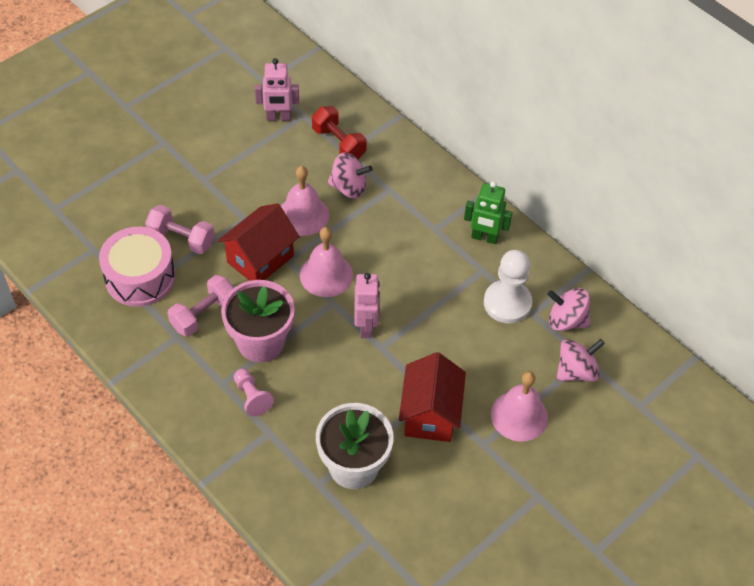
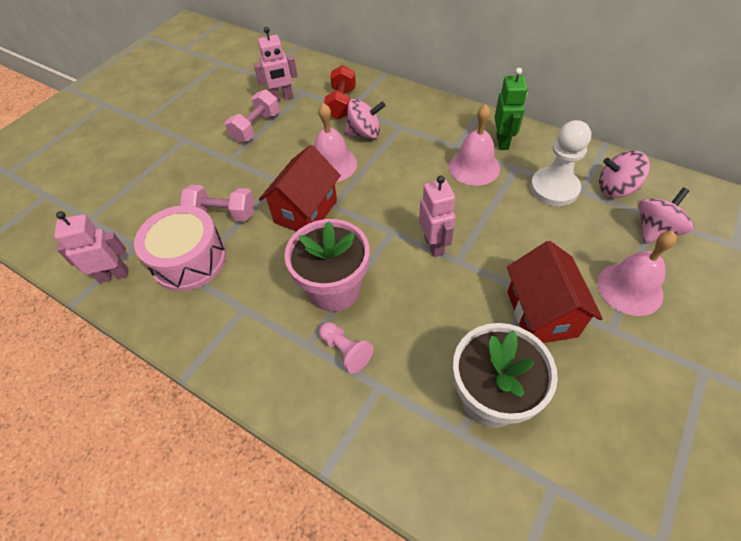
camera: 10 degrees left, 0 degrees up
pink dumbbell [168,275,234,337] -> pink dumbbell moved to [225,90,280,143]
pink bell [300,227,353,297] -> pink bell moved to [449,104,500,186]
red dumbbell [312,106,367,159] -> red dumbbell turned 60 degrees clockwise [324,65,356,120]
green robot [464,181,512,244] -> green robot turned 90 degrees counterclockwise [495,68,528,150]
none -> pink robot [54,211,128,283]

